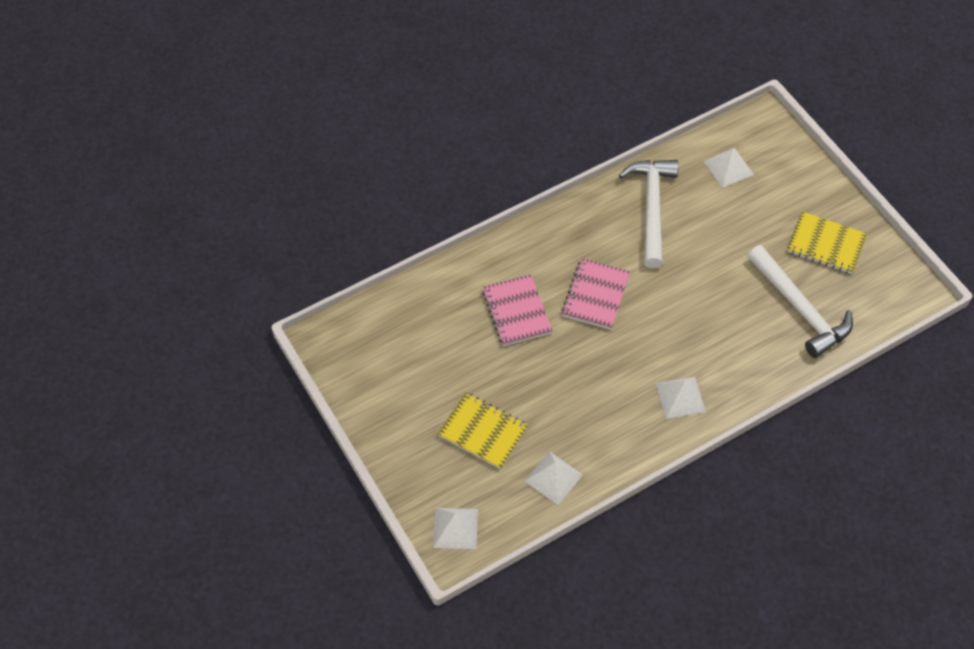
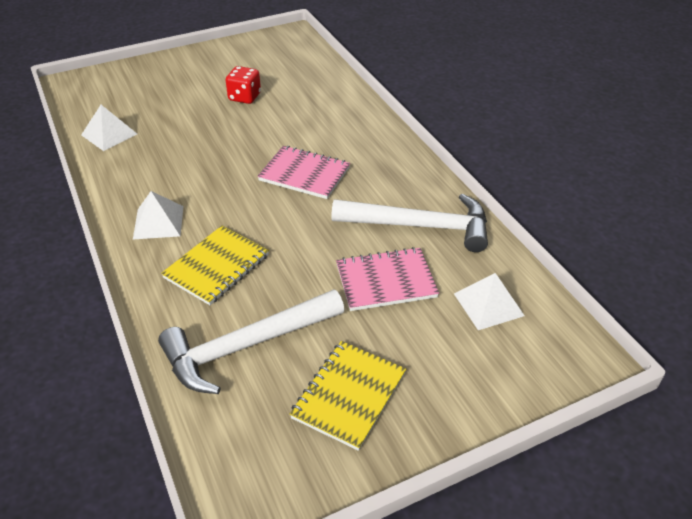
camera: 95 degrees right, 15 degrees down
white pyramid [433,508,478,549] -> none
yellow notebook [438,392,528,469] -> yellow notebook moved to [161,225,269,305]
pink notebook [482,274,553,346] -> pink notebook moved to [336,247,439,311]
none -> red dice [226,66,261,104]

